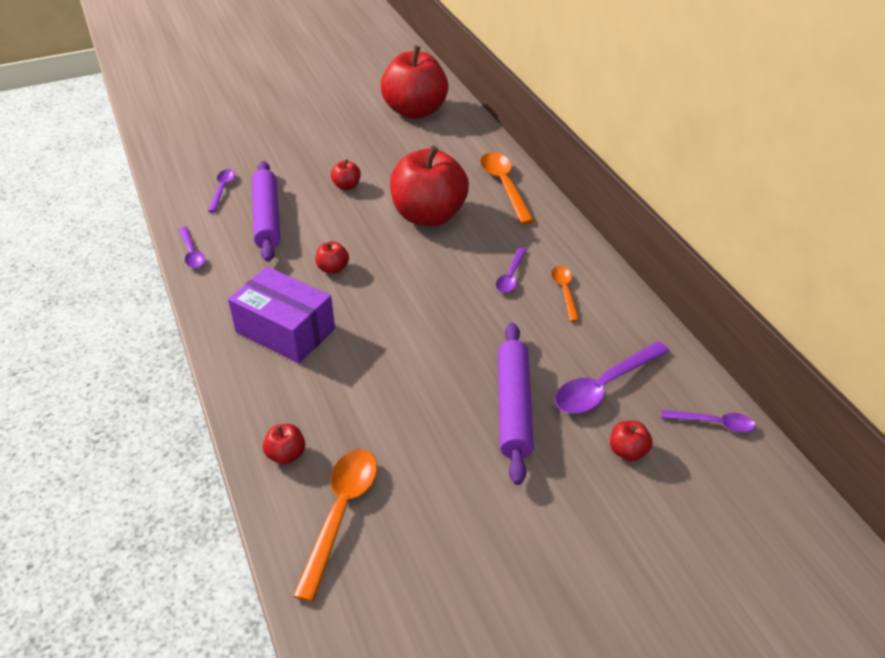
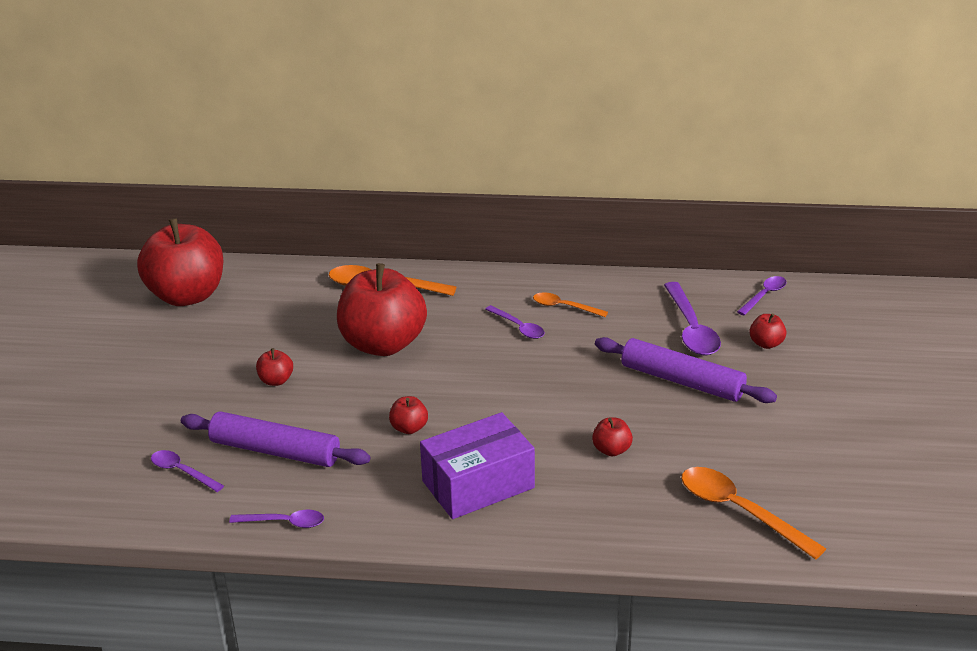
camera: 60 degrees left, 10 degrees down
red apple [263,424,305,465] -> red apple moved to [592,417,633,456]

